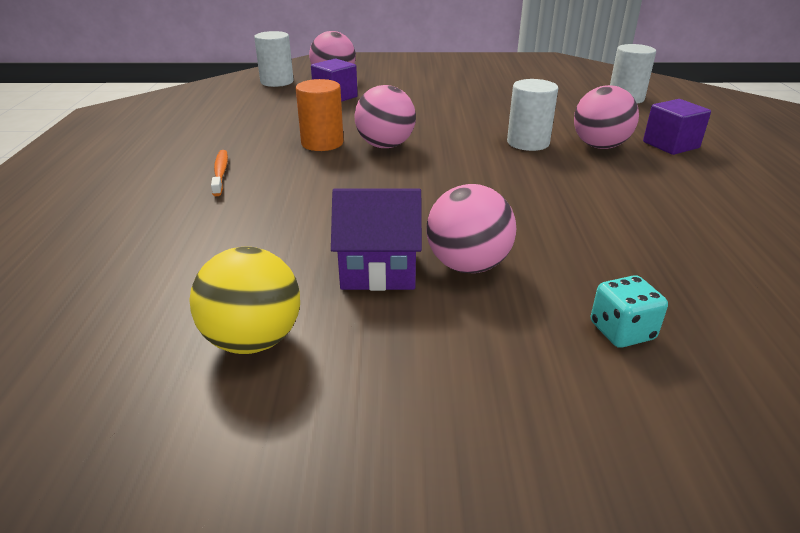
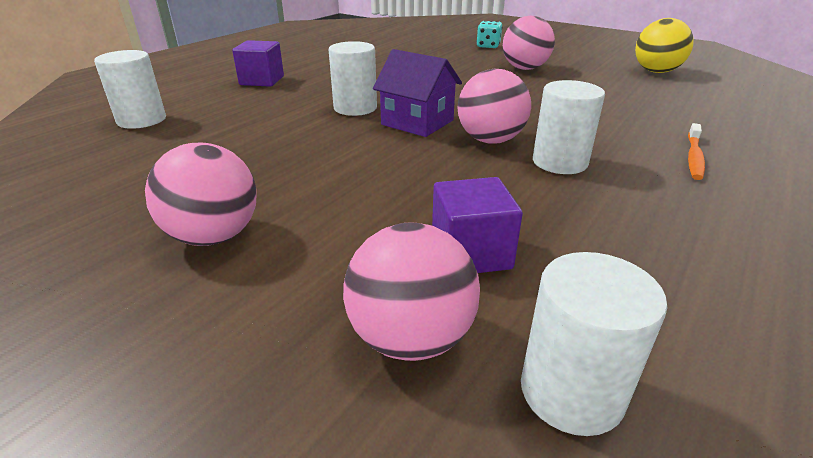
camera: 145 degrees left, 0 degrees up
orange cylinder [296,79,344,151] -> white cylinder [533,80,605,174]
purple house [331,189,422,291] -> purple house moved to [373,49,462,137]
pink ball [574,85,639,149] -> pink ball moved to [145,143,257,246]

